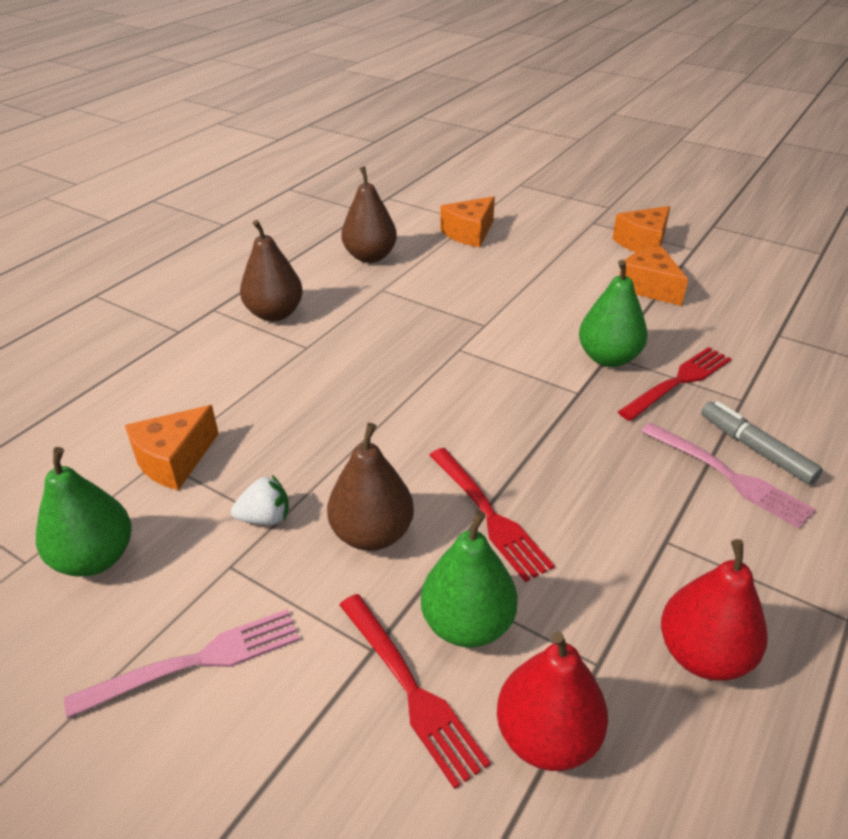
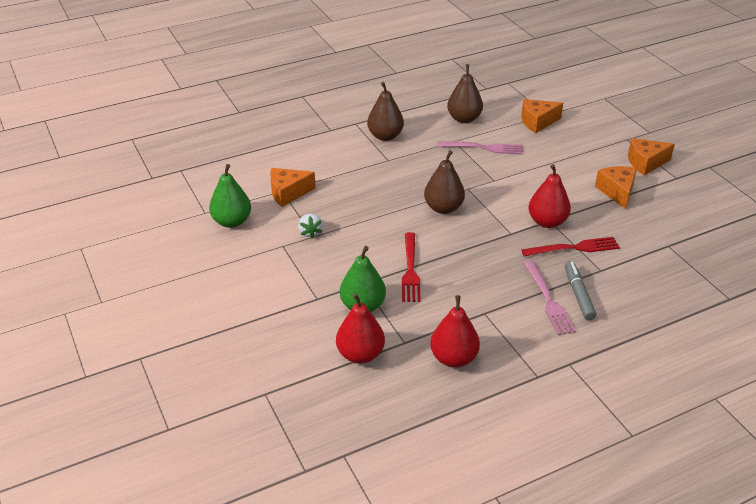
camera: 30 degrees right, 0 degrees up
pink fork [64,609,300,719] -> pink fork moved to [437,141,523,155]
white strawberry [231,475,289,525] -> white strawberry turned 60 degrees clockwise [298,213,323,239]
brown pear [327,423,414,551] -> brown pear moved to [424,151,465,214]
red fork [340,594,491,789] -> none
green pear [579,260,648,367] -> red pear [528,164,571,228]

